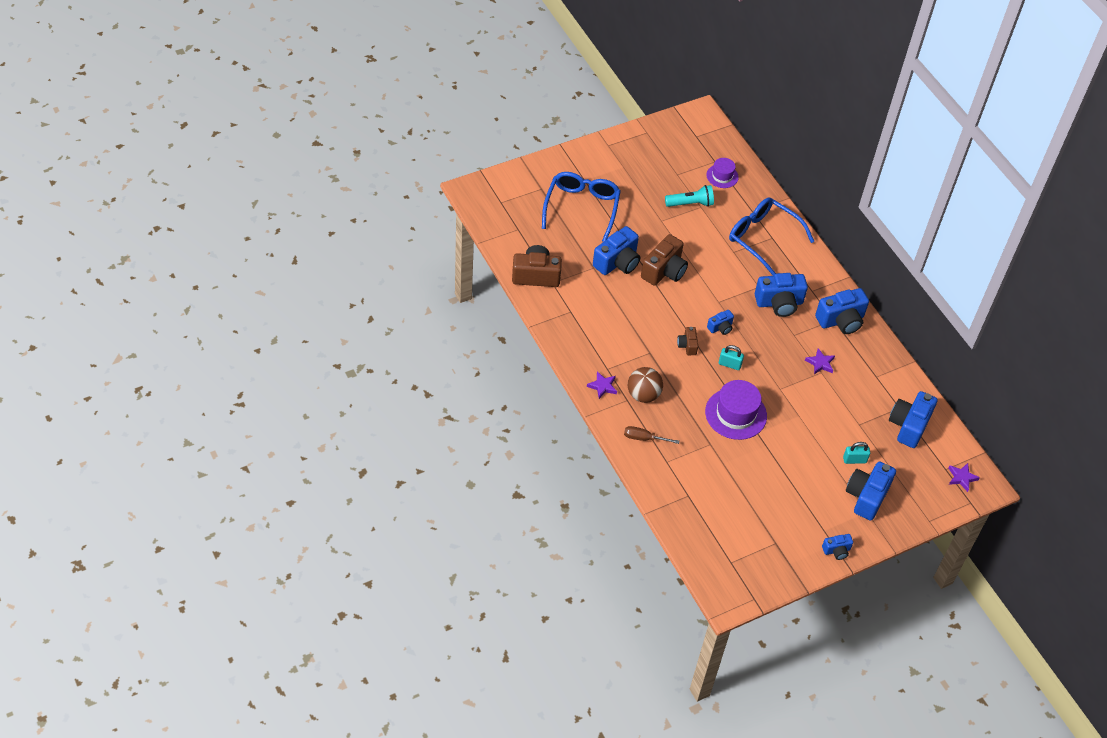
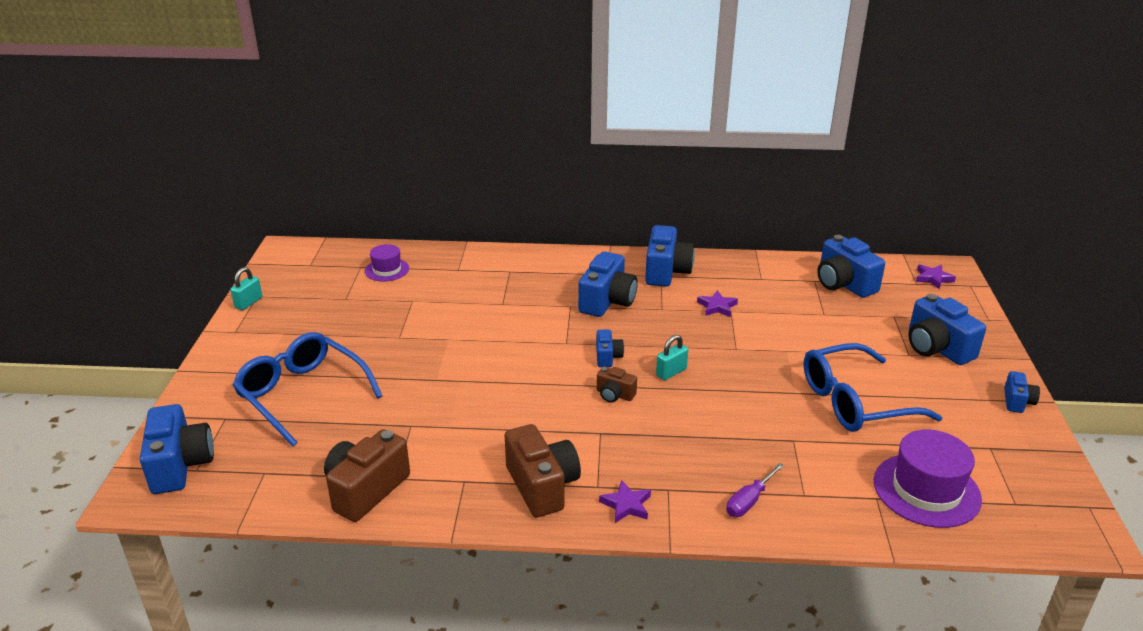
camera: 55 degrees left, 20 degrees down
blue camera [593,226,640,275] -> blue camera moved to [140,404,214,494]
brown screwdriver [624,426,679,444] -> purple screwdriver [726,463,784,517]
brown ball [628,367,663,403] -> none
brown camera [641,234,688,286] -> brown camera moved to [505,424,581,517]
turquoise flashlight [665,185,714,207] -> none
purple hat [705,380,767,440] -> purple hat moved to [874,430,982,528]
blue glasses [729,197,815,276] -> blue glasses moved to [803,343,942,432]
turquoise padlock [843,442,870,464] -> turquoise padlock moved to [230,267,262,310]

